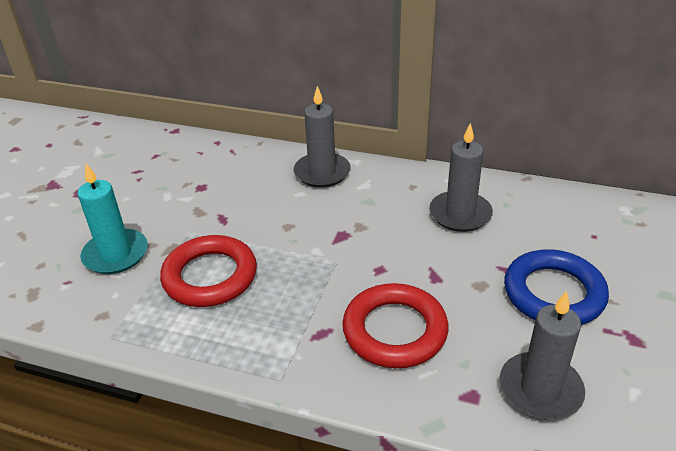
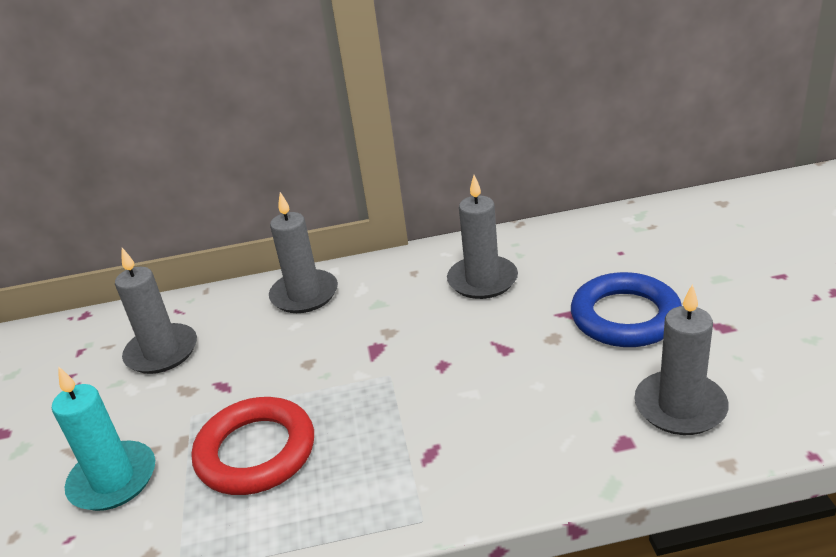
camera: 25 degrees left, 5 degrees down
red ring [342,283,449,368] -> none
none -> grey candle [115,248,197,374]

